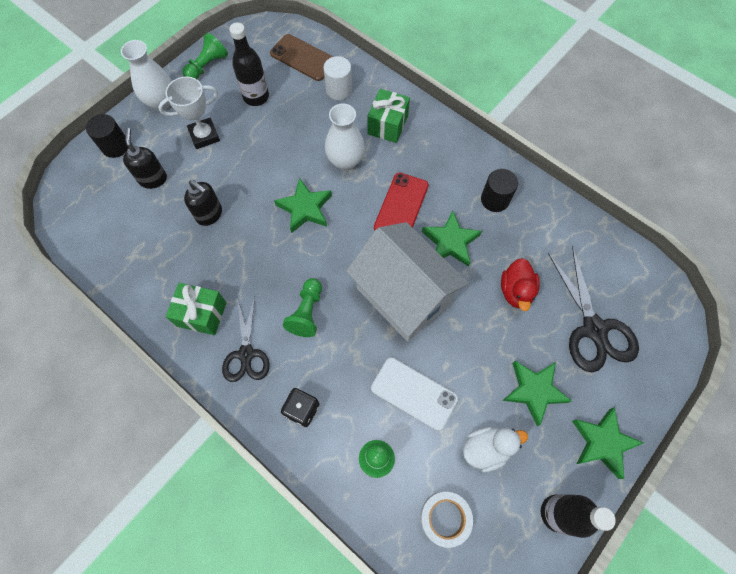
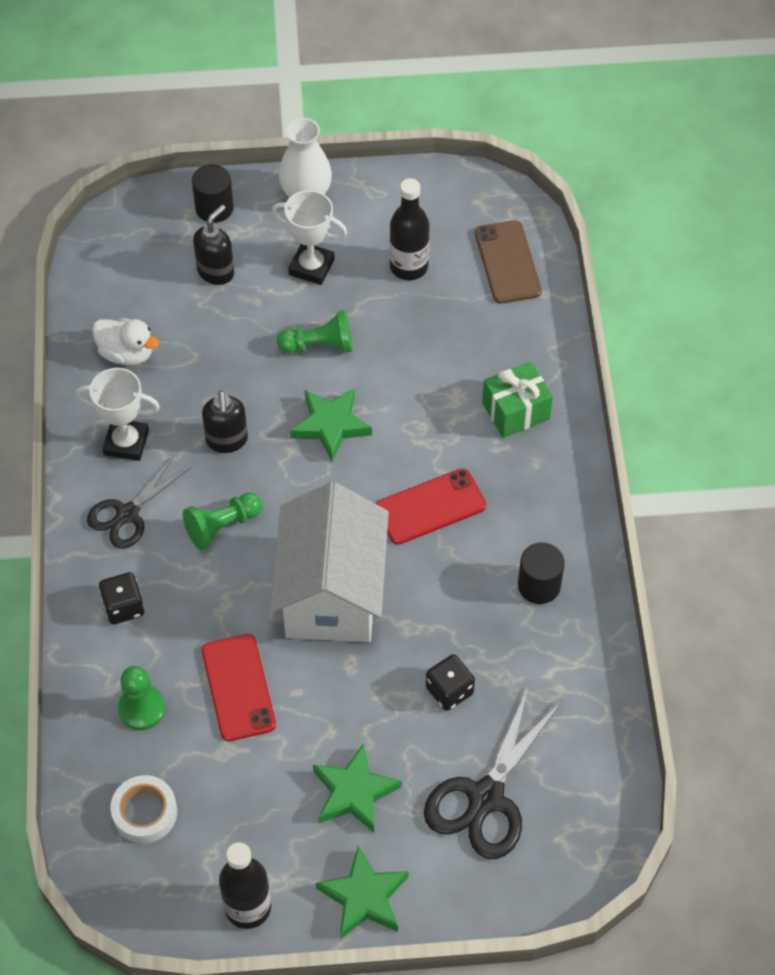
camera: 45 degrees right, 10 degrees down
green gift [166,283,227,335] -> white trophy [76,368,160,461]
green pawn [182,33,228,79] -> green pawn moved to [277,310,353,353]
black soap dispenser [184,180,222,226] -> black soap dispenser moved to [202,391,248,453]
white cylinder [323,56,352,100] -> none
white vase [325,103,365,171] -> none
white phone [371,357,458,431] -> red phone [202,634,276,741]
green star [422,210,482,267] -> none
white duck [463,427,528,473] -> white duck moved to [92,318,159,365]
red duck [501,258,540,311] -> black dice [426,654,475,711]

